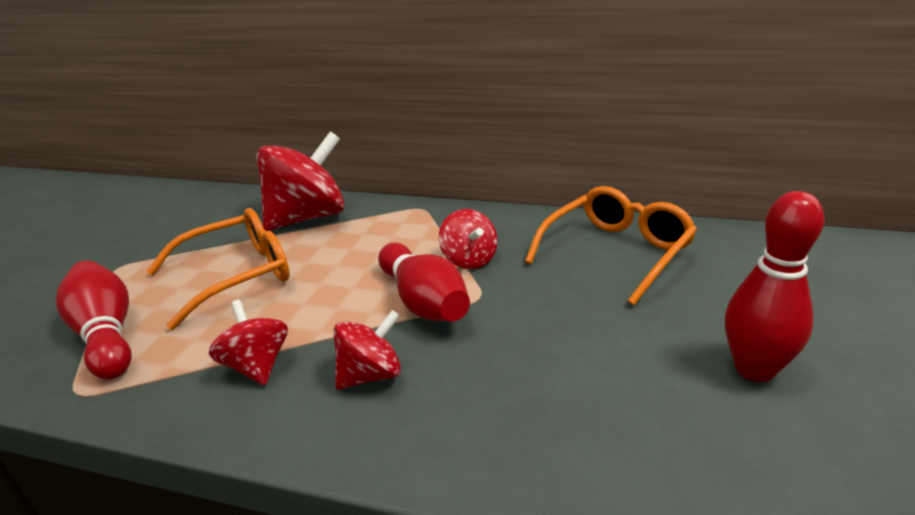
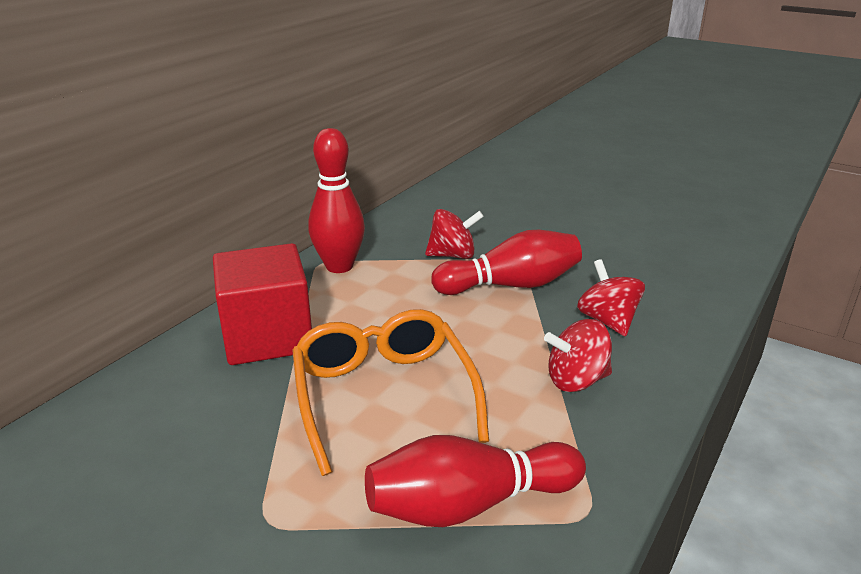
camera: 75 degrees left, 0 degrees up
red spinning top [256,132,345,231] -> red cube [213,243,312,365]
orange glasses [525,186,697,306] -> none
red bowling pin [725,191,824,382] -> red bowling pin moved to [308,128,365,273]

